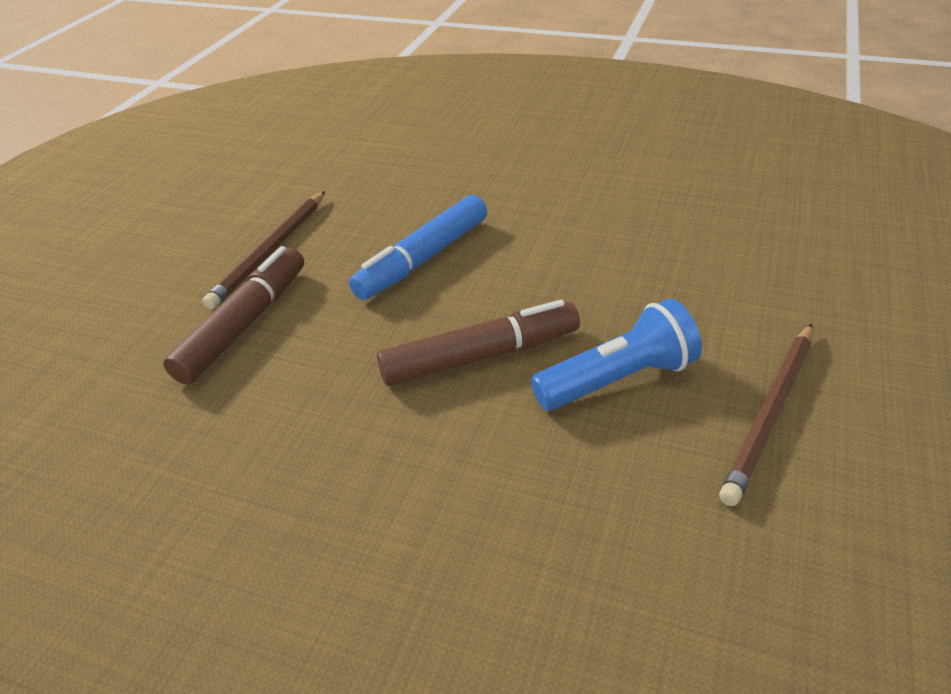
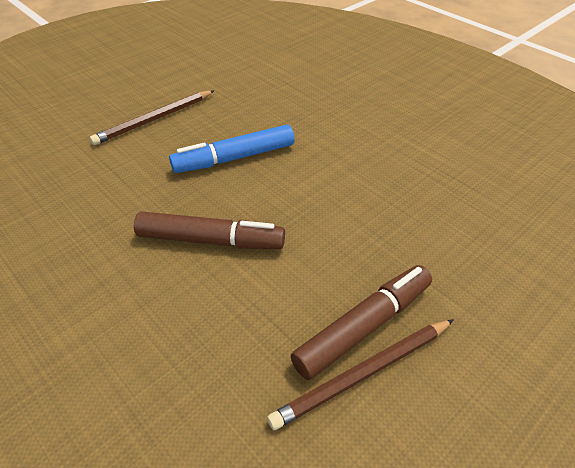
camera: 25 degrees right, 5 degrees up
brown marker [163,246,304,385] -> brown marker moved to [291,265,432,380]
blue flashlight [531,299,702,411] -> none

